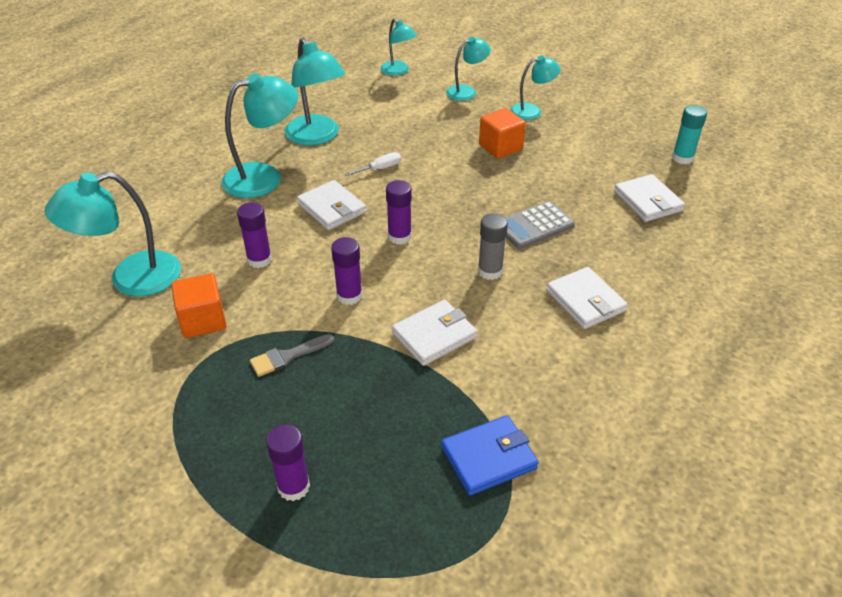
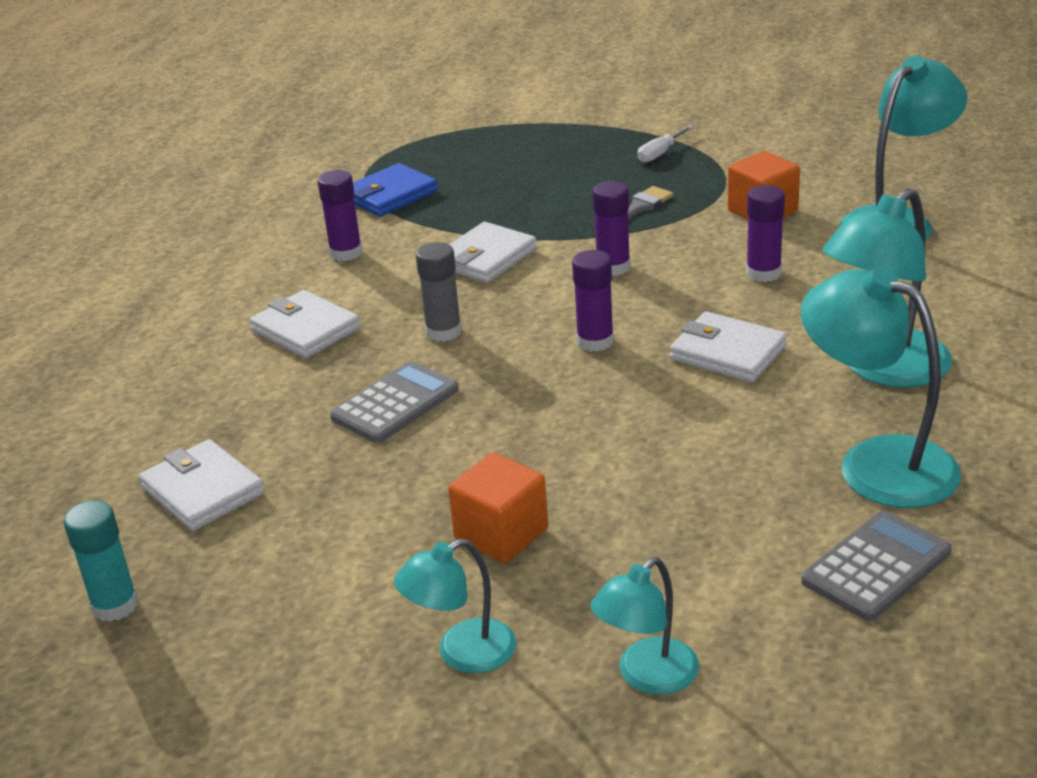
camera: 165 degrees right, 10 degrees down
purple glue stick [266,424,310,501] -> purple glue stick moved to [318,170,362,261]
white screwdriver [345,152,401,176] -> white screwdriver moved to [637,126,693,163]
turquoise lamp [380,18,417,76] -> none
none -> grey calculator [801,510,952,621]

